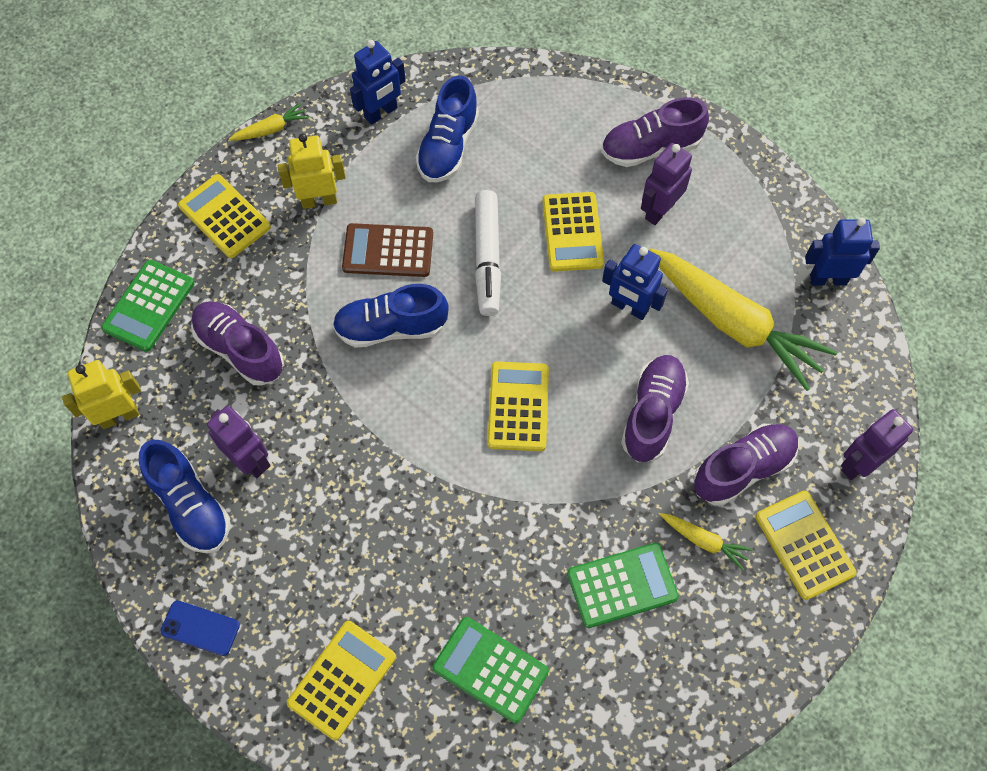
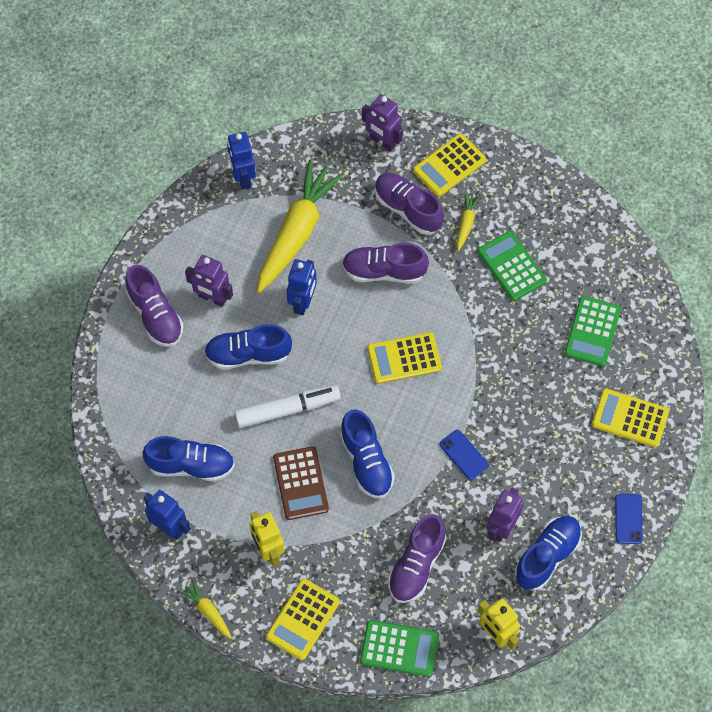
camera: 105 degrees left, 0 degrees up
yellow calculator [542,192,604,272] -> blue shoe [204,324,292,369]
none -> blue phone [439,430,489,480]

